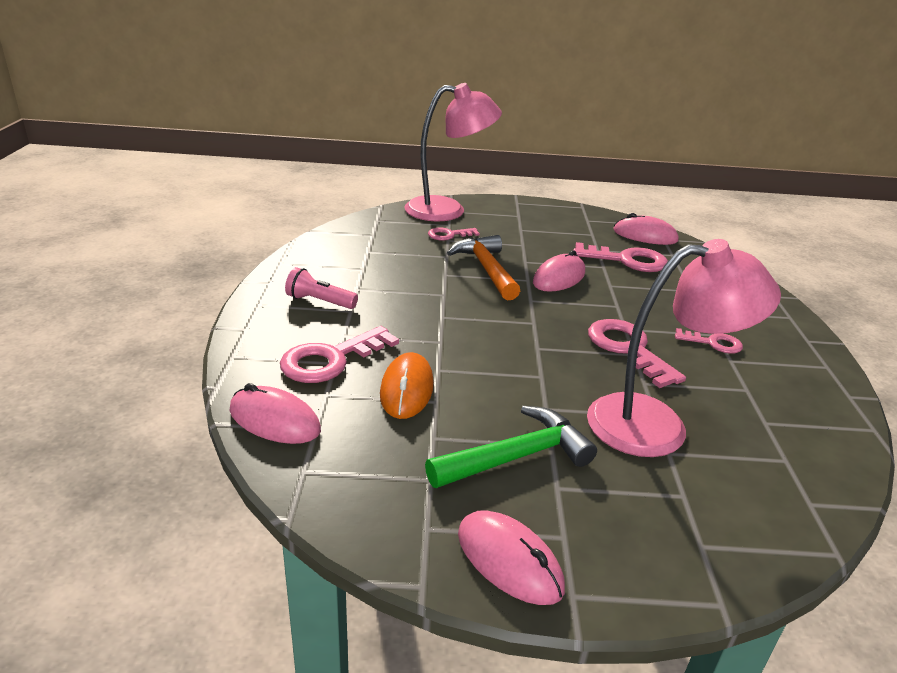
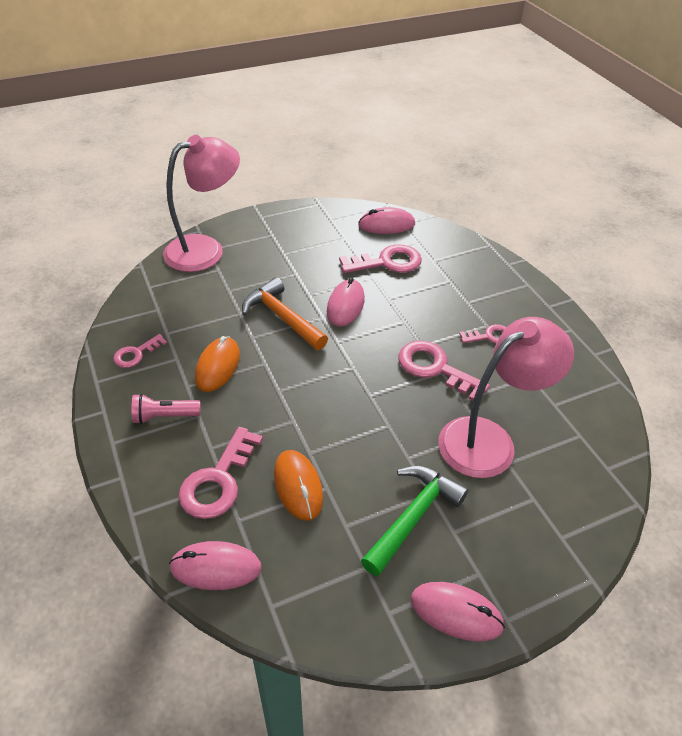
camera: 25 degrees left, 15 degrees up
pink key [428,227,480,241] -> pink key moved to [113,334,167,368]
none -> orange mouse [195,336,240,392]

